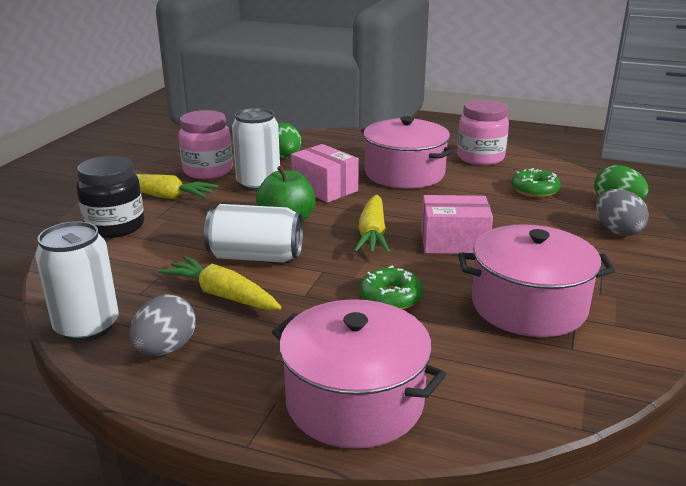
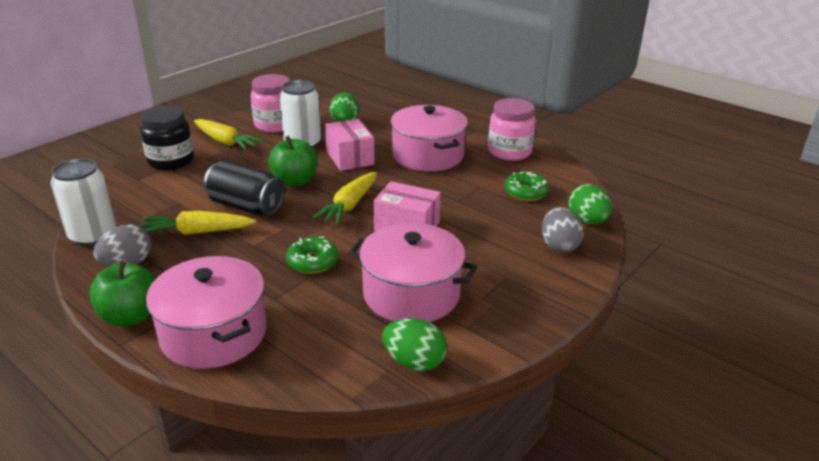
camera: 20 degrees right, 5 degrees up
yellow carrot [158,256,281,310] -> yellow carrot turned 60 degrees counterclockwise [140,211,256,235]
white can [204,204,303,263] -> black can [204,160,285,216]
none -> green apple [90,260,156,326]
none -> green egg [382,318,447,371]

